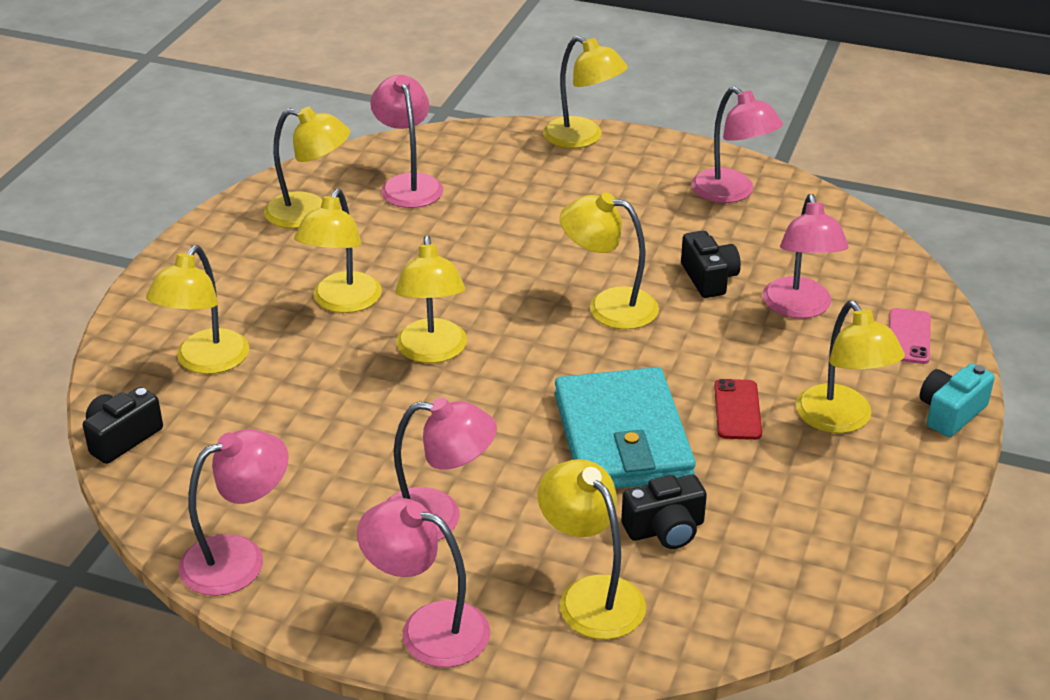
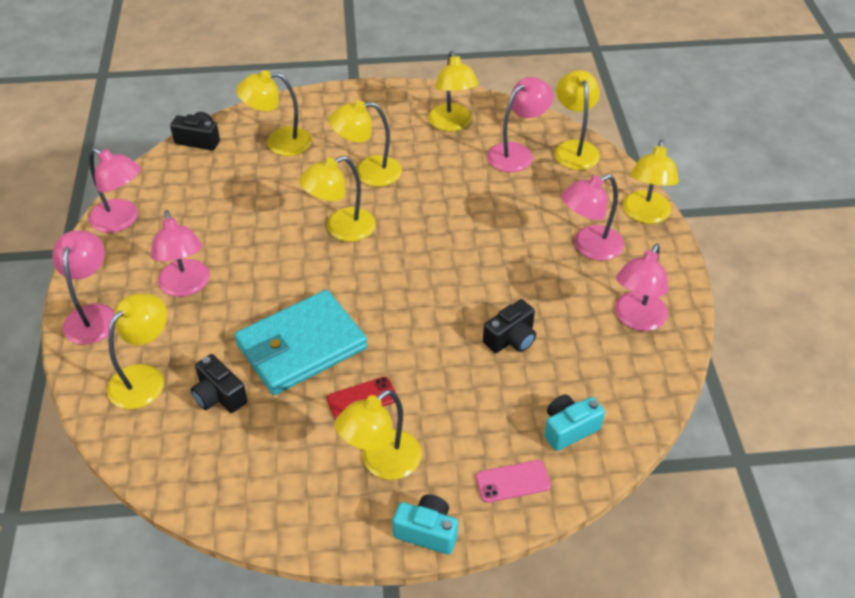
camera: 65 degrees right, 10 degrees up
yellow lamp [560,193,659,330] -> yellow lamp moved to [554,70,600,170]
pink lamp [763,194,849,319] -> pink lamp moved to [561,174,624,261]
none -> turquoise camera [544,395,605,451]

